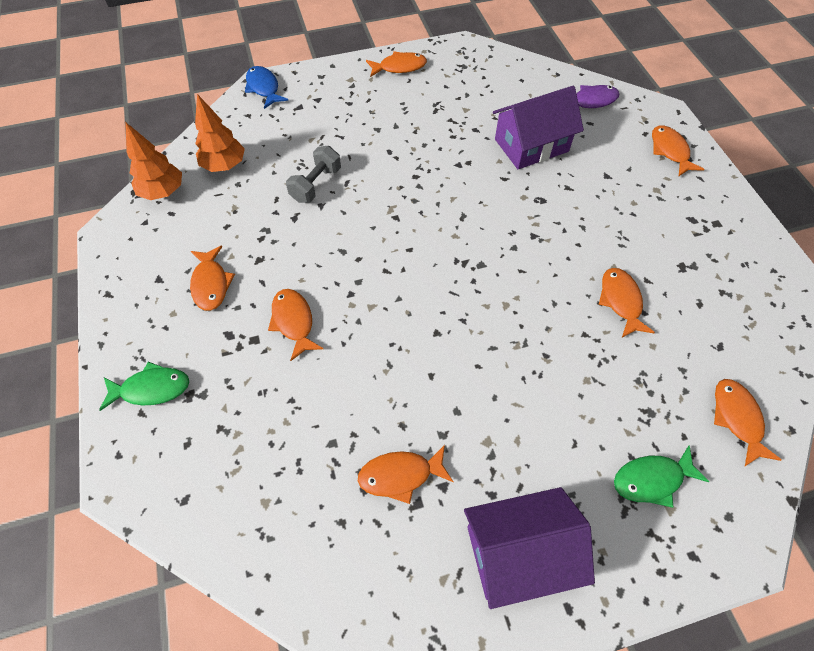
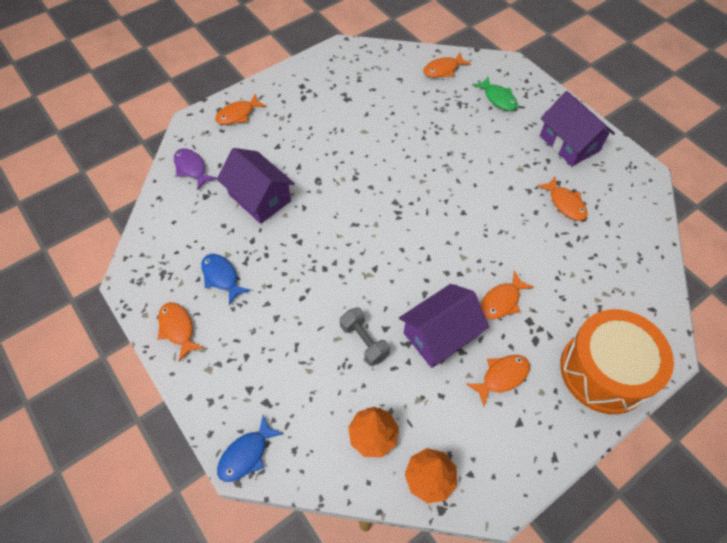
camera: 110 degrees left, 0 degrees up
green fish [99,362,189,411] -> orange drum [560,309,674,414]
grey dumbbell [286,146,341,203] -> grey dumbbell turned 45 degrees clockwise [340,307,390,366]
orange fish [599,268,655,338] -> none
none -> blue fish [201,254,251,305]
none -> purple house [399,284,489,368]

